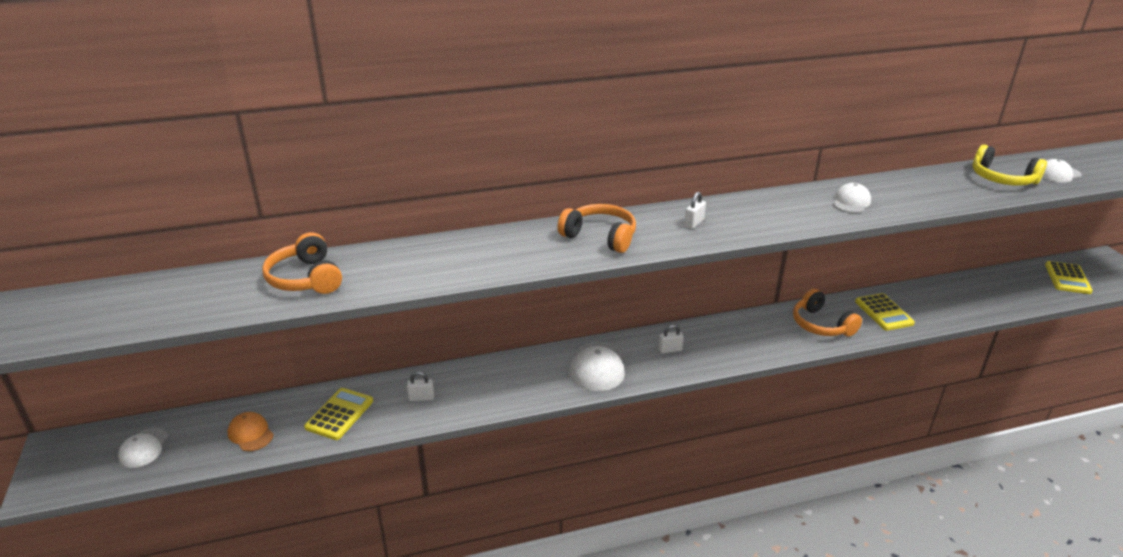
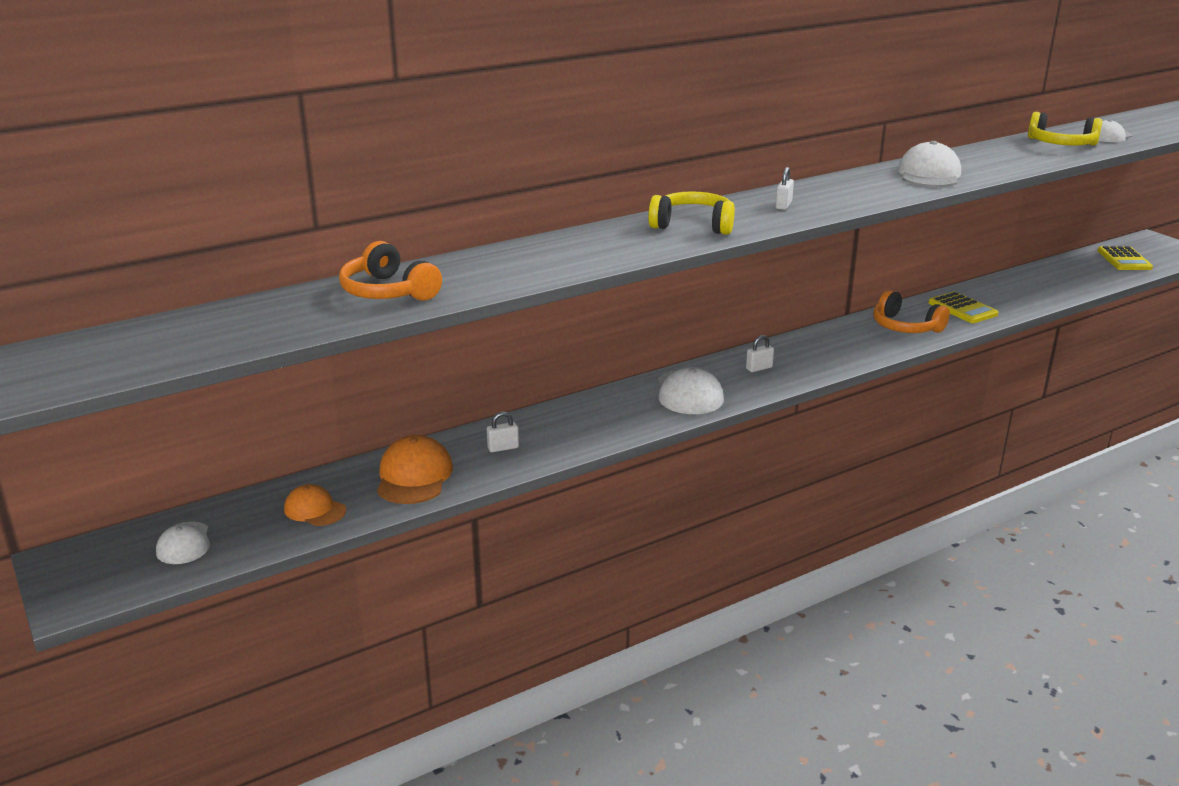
camera: 15 degrees left, 5 degrees down
yellow calculator [304,388,373,440] -> orange cap [377,435,453,504]
orange headphones [557,204,636,253] -> yellow headphones [648,191,735,235]
white cap [832,183,871,213] -> white cap [898,141,961,187], size x1.59

